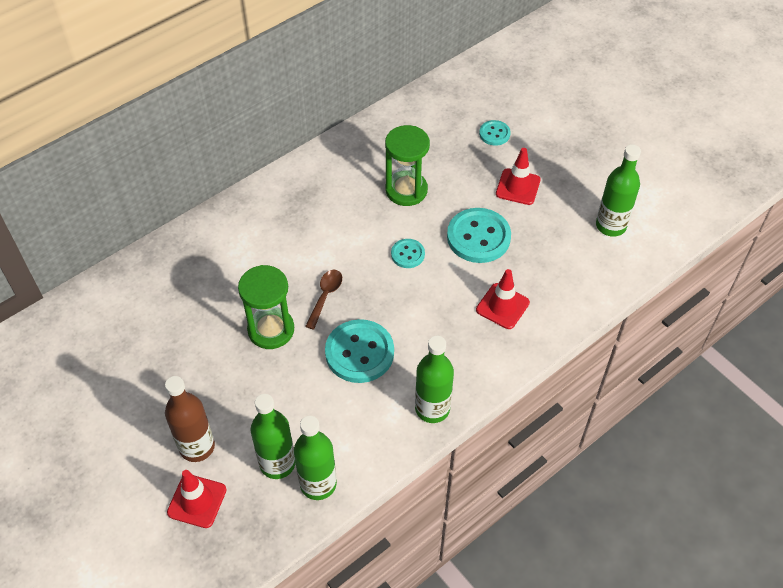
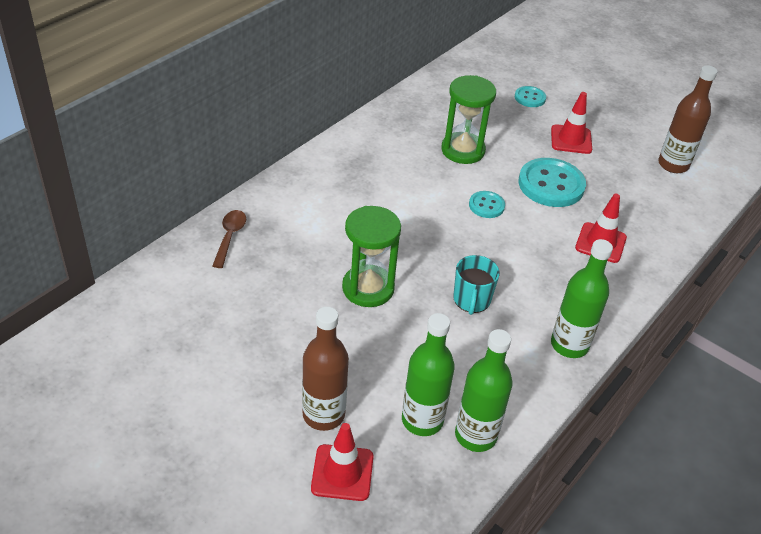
camera: 15 degrees left, 10 degrees down
brown spoon [305,270,342,330] -> brown spoon moved to [212,210,246,268]
turquoise button [325,319,394,383] -> turquoise mug [453,255,500,315]
green bottle [596,145,641,237] -> brown bottle [658,65,718,173]

